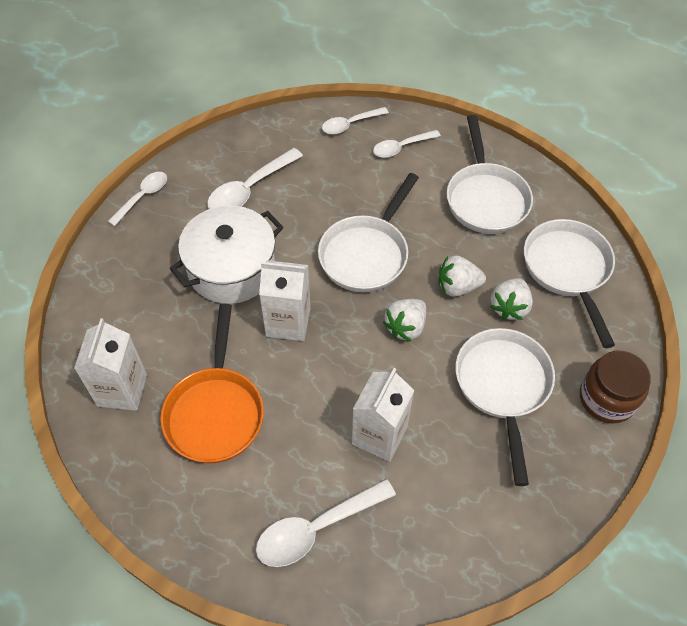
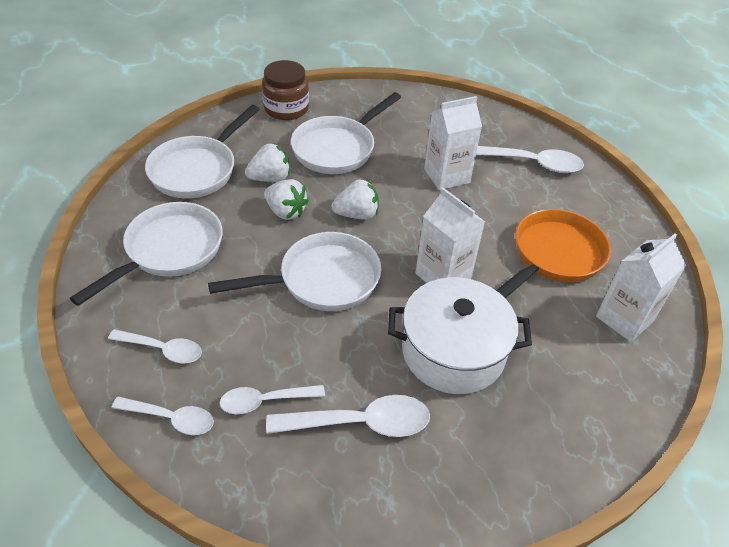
camera: 140 degrees left, 10 degrees down
white spoon [108,172,167,226] -> white spoon moved to [219,385,325,414]

